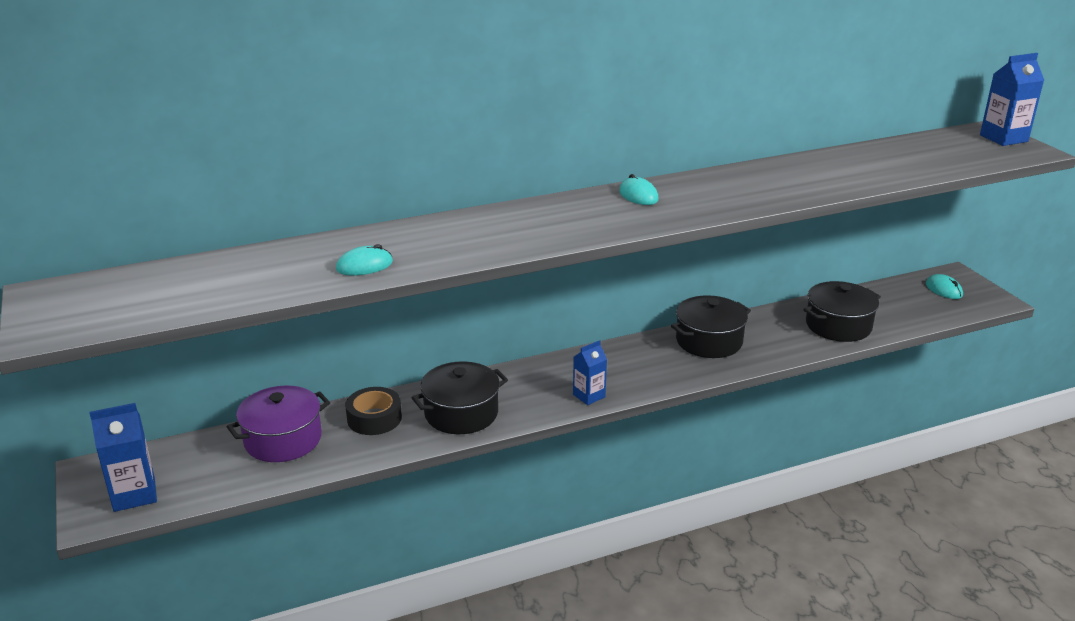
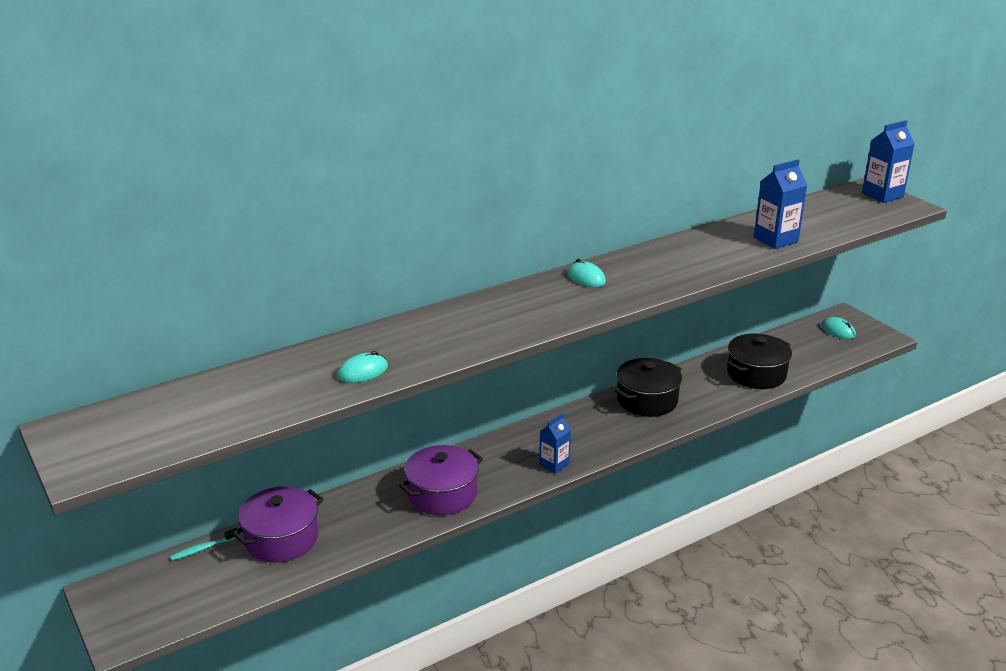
camera: 10 degrees left, 0 degrees up
blue carton [89,403,157,512] -> blue carton moved to [754,159,807,249]
black tape [345,387,402,435] -> none
black pot [411,361,508,434] -> purple pot [399,445,483,515]
none -> turquoise toothbrush [170,528,238,561]

